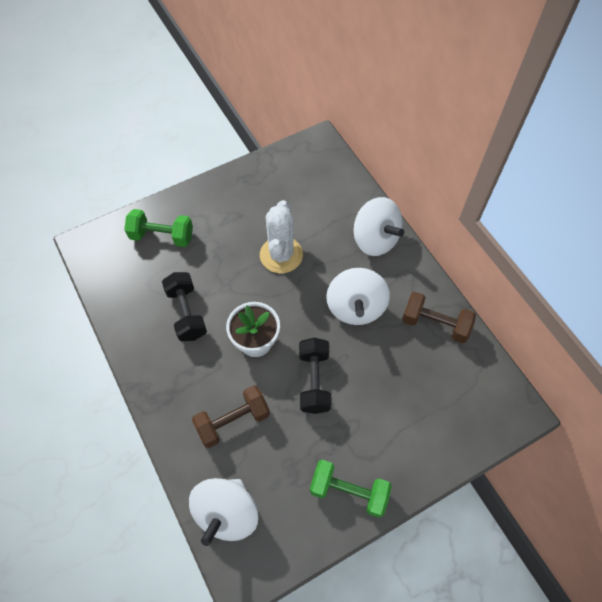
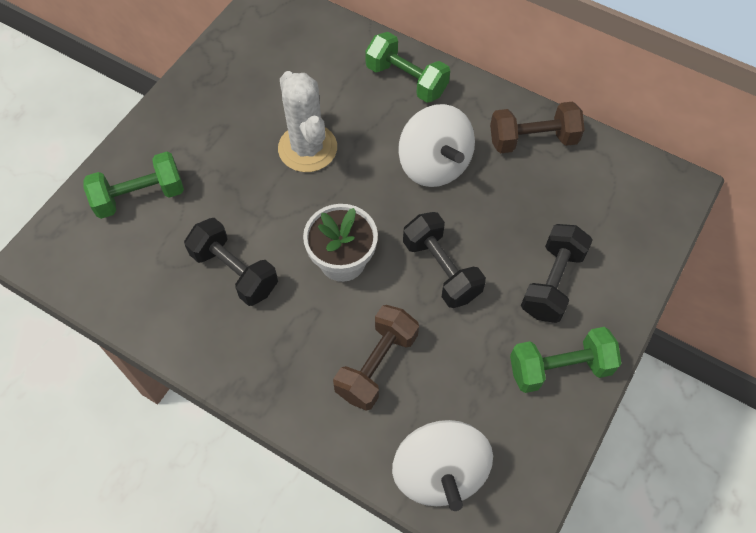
camera: 30 degrees left, 0 degrees up
white spinning top [354,197,404,256] -> green dumbbell [365,32,450,103]
none -> black dumbbell [521,224,593,323]

